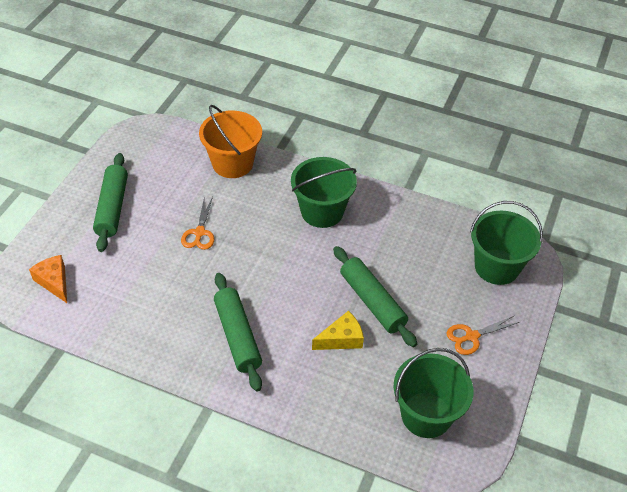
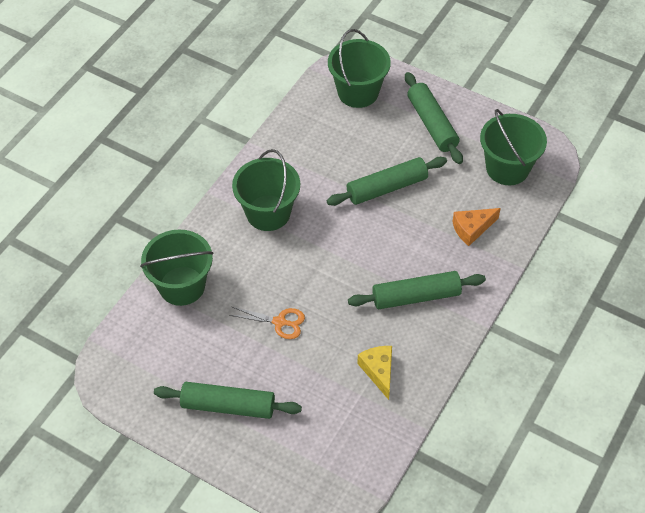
camera: 80 degrees left, 5 degrees up
orange cheese [29,255,67,303] -> orange cheese moved to [452,208,501,246]
orange bucket [199,105,262,178] -> green bucket [140,229,214,306]
yellow cheese [312,311,364,350] -> yellow cheese moved to [357,346,392,400]
orange scissors [447,316,519,355] -> green rolling pin [405,72,463,164]

